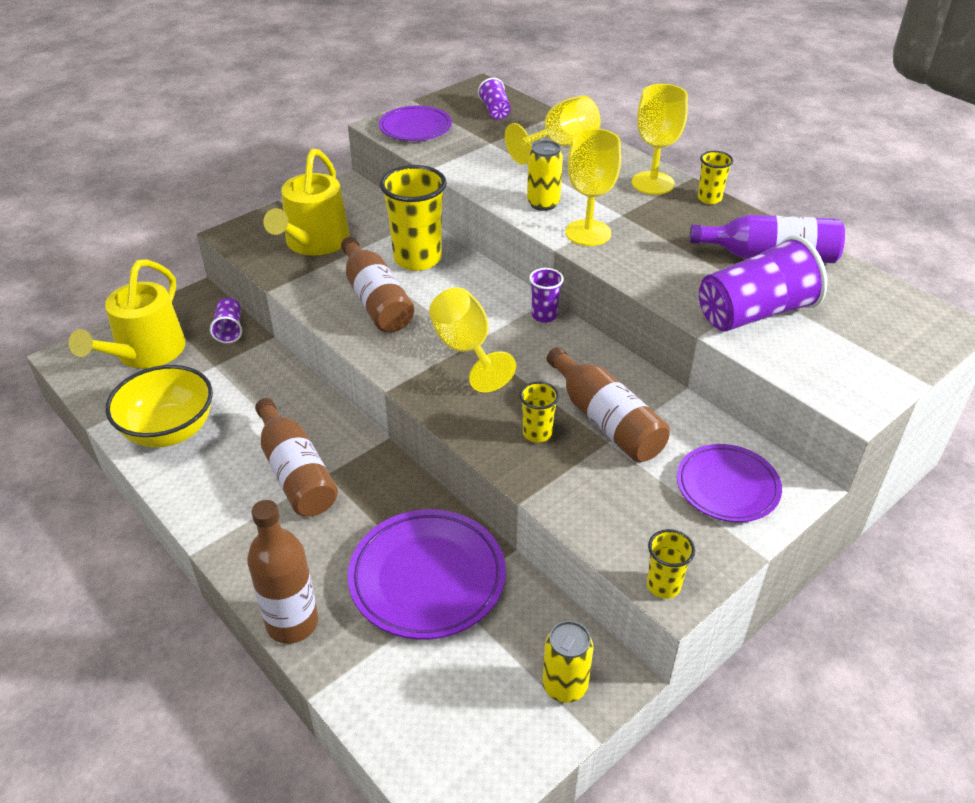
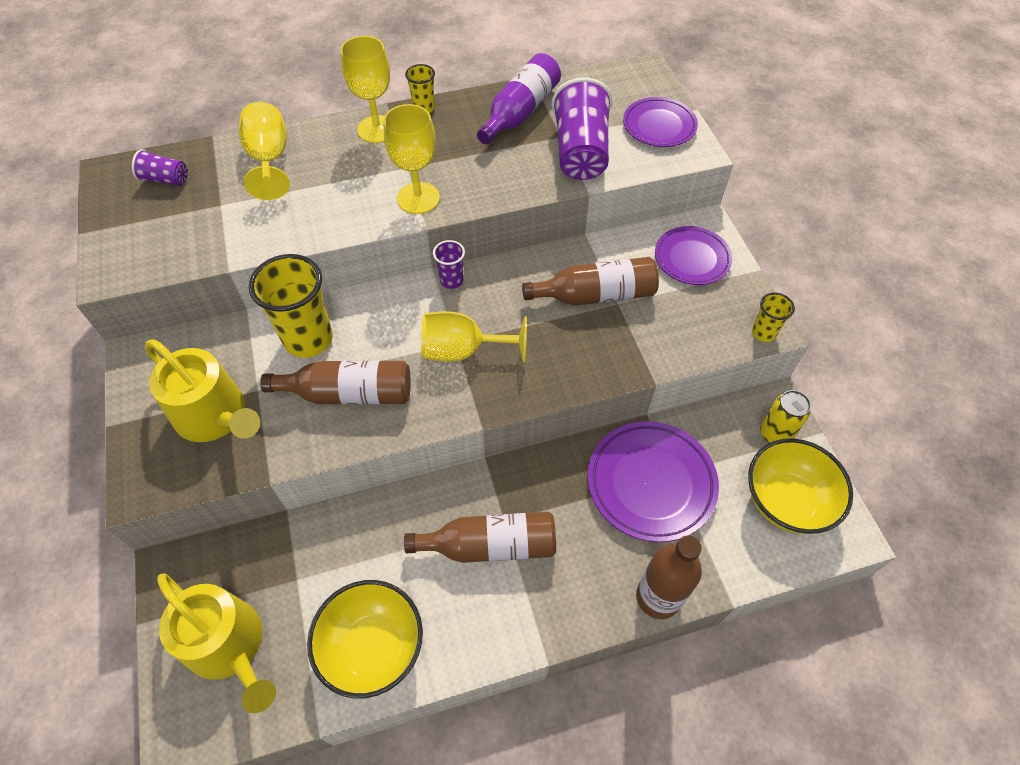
camera: 65 degrees left, 15 degrees up
purple cup [210,298,242,344] -> none
purple plate [379,106,452,141] -> purple plate moved to [623,97,698,147]
yellow cup [519,381,559,443] -> none
yellow can [527,140,563,211] -> none
none -> yellow bowl [748,438,853,534]

